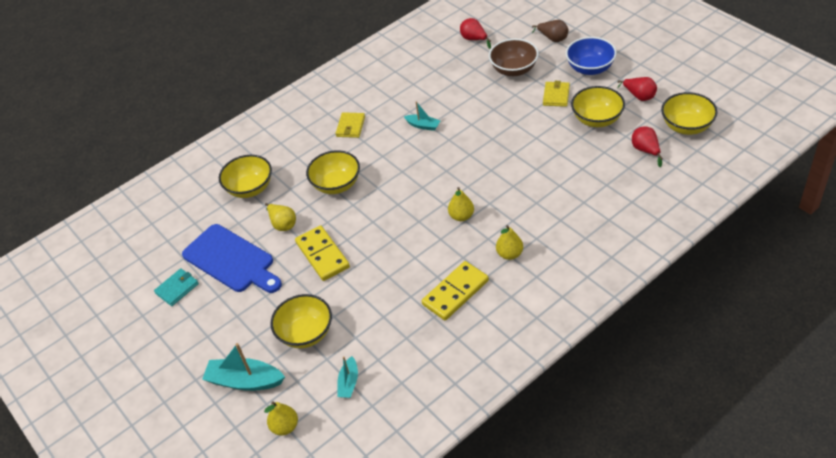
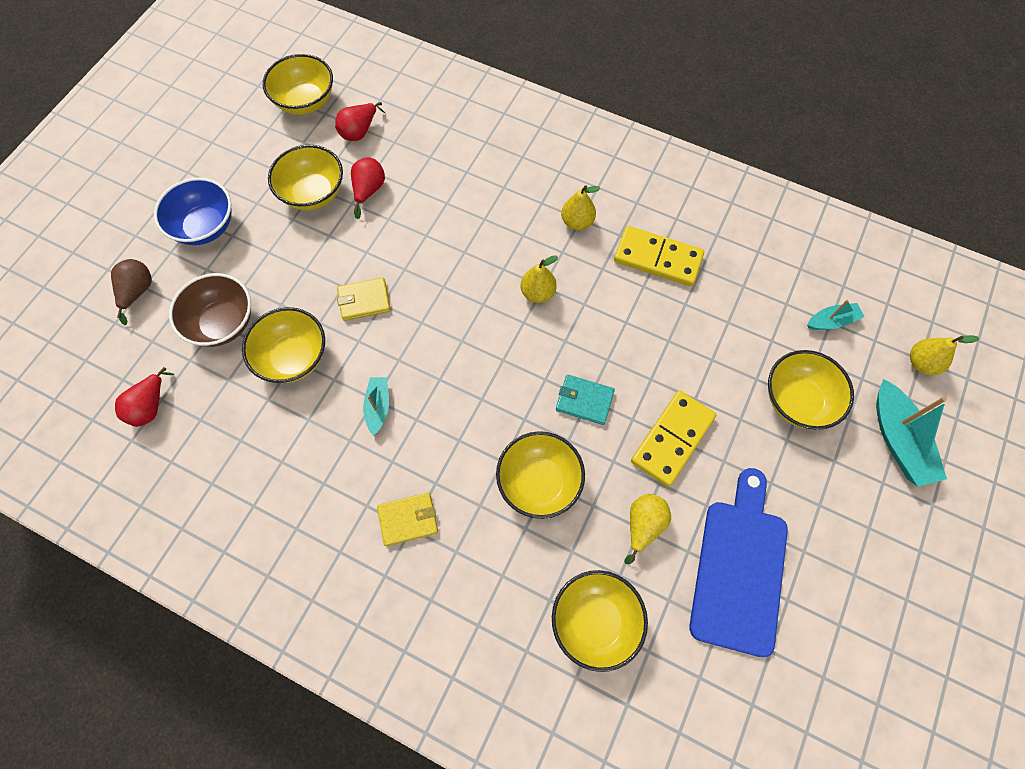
camera: 120 degrees left, 20 degrees up
turquoise wallet [154,268,199,306] -> turquoise wallet moved to [556,375,615,425]
yellow wallet [543,81,570,107] -> yellow wallet moved to [337,277,390,321]
red pear [617,77,657,101] -> red pear moved to [351,158,385,219]
none -> yellow bowl [242,307,325,383]

